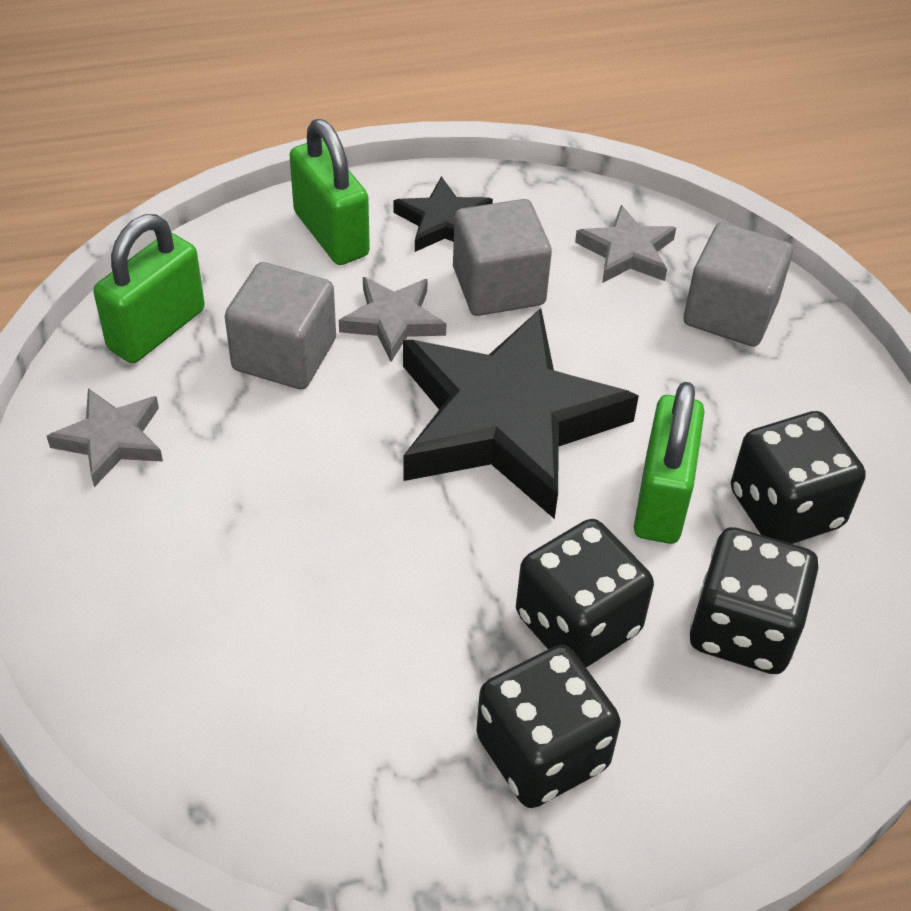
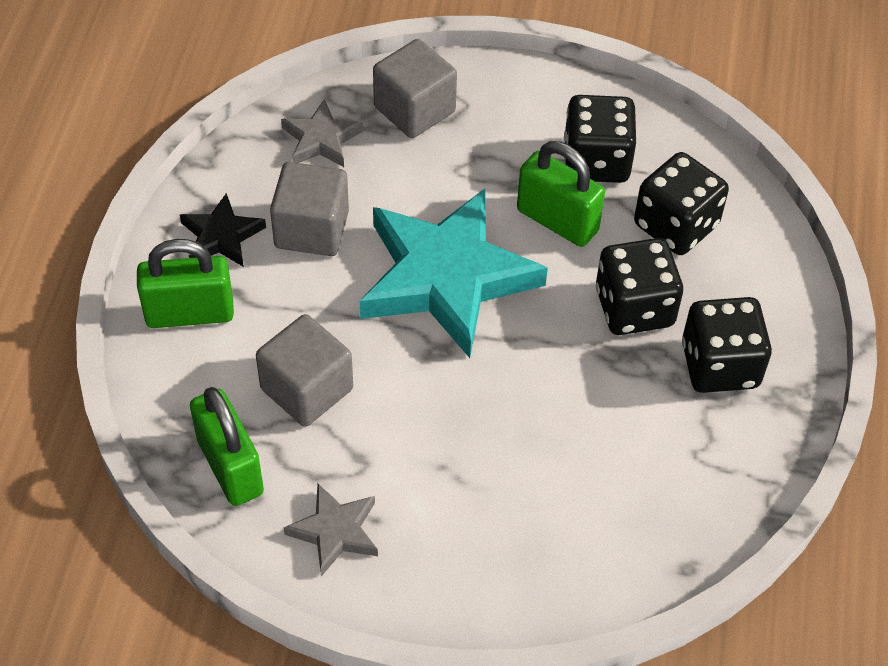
camera: 65 degrees left, 5 degrees up
grey star [339,277,446,362] -> none
black star [403,308,639,519] -> turquoise star [360,189,548,358]

